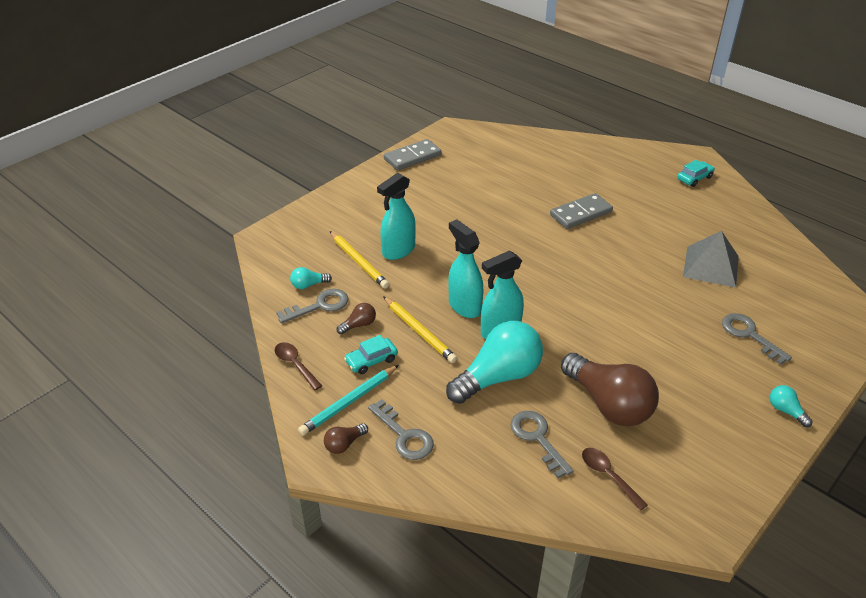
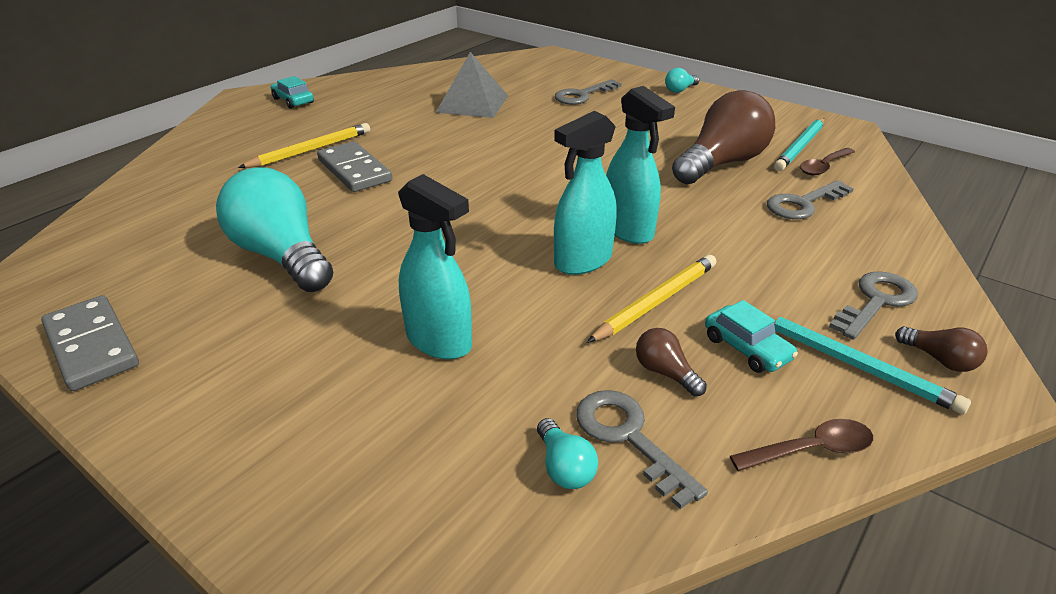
camera: 95 degrees left, 5 degrees down
brown spoon [275,342,322,390] -> brown spoon turned 150 degrees counterclockwise [730,419,873,471]
yellow pencil [330,231,389,289] -> yellow pencil moved to [238,123,370,168]
turquoise light bulb [446,321,543,404] -> turquoise light bulb moved to [216,167,333,292]
none -> turquoise pencil [774,118,824,171]

